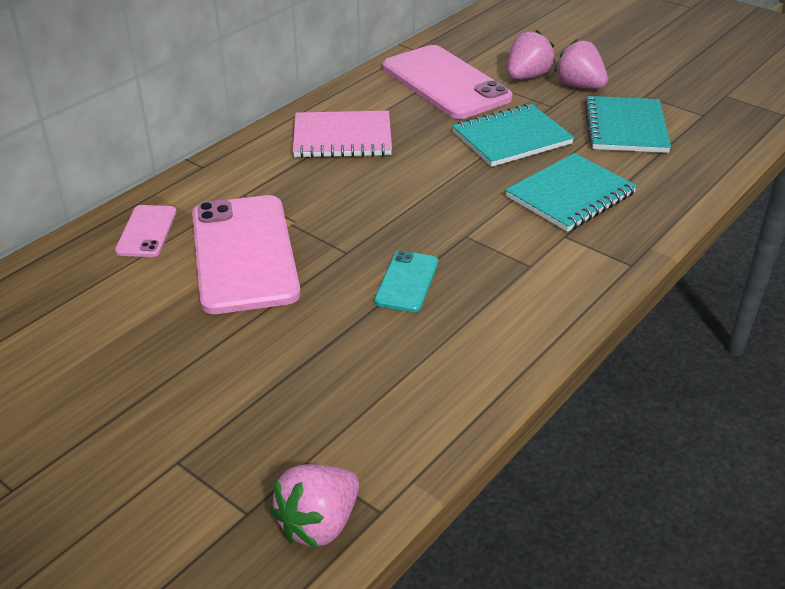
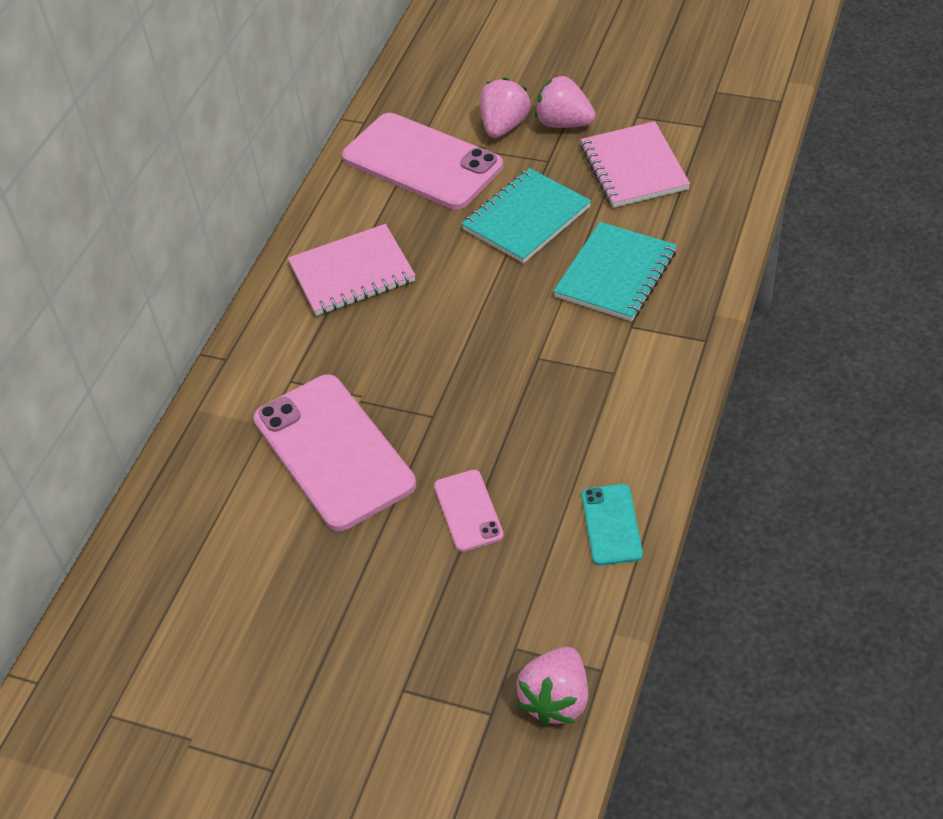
camera: 15 degrees left, 10 degrees up
pink phone [115,205,177,257] -> pink phone moved to [434,470,504,552]
turquoise phone [374,250,438,312] -> turquoise phone moved to [582,484,643,566]
turquoise notebook [584,96,671,153] -> pink notebook [580,121,690,208]

